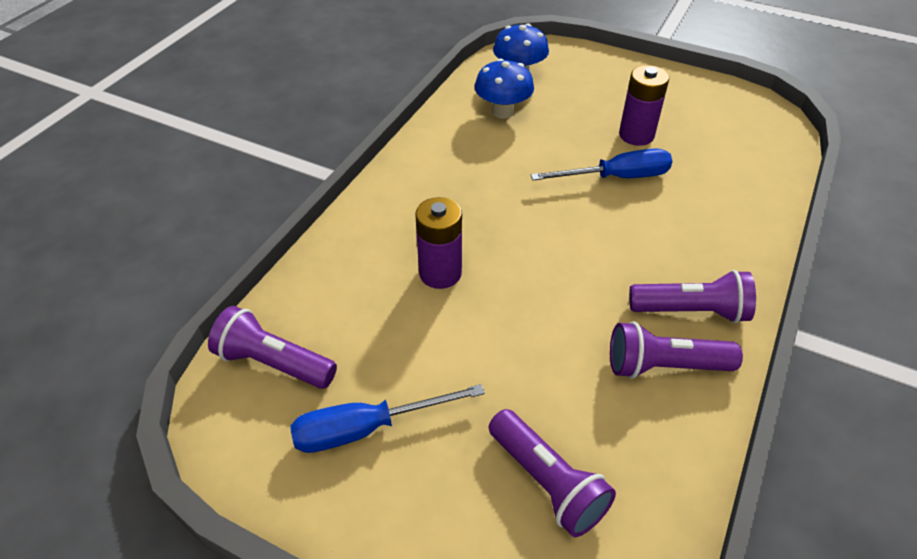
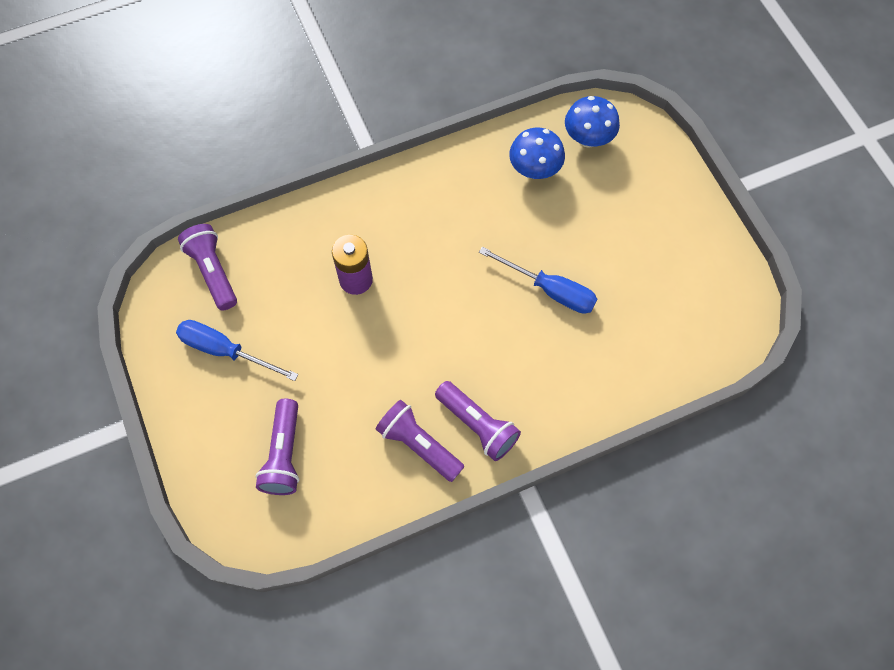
camera: 40 degrees right, 20 degrees up
purple battery [619,65,669,146] -> none

